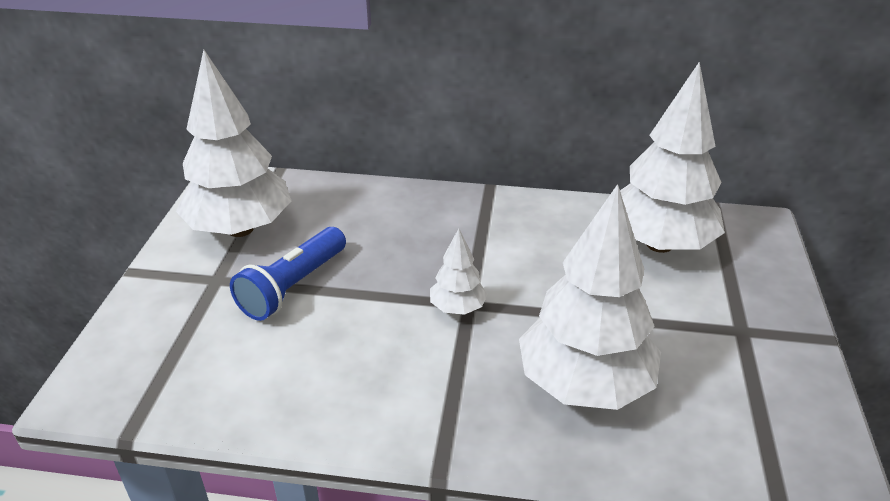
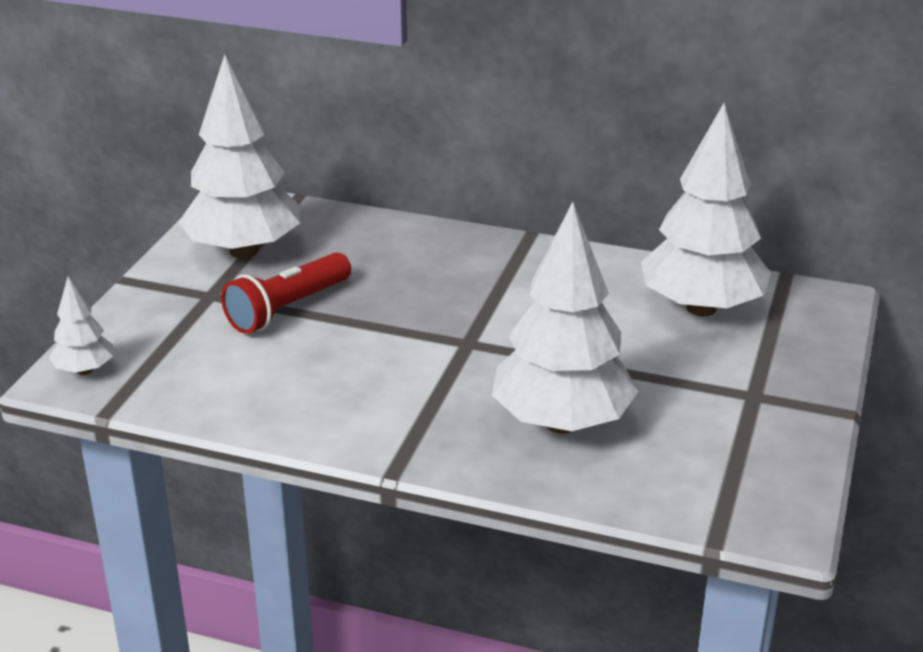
camera: 10 degrees right, 5 degrees down
blue flashlight [230,227,346,321] -> red flashlight [221,252,351,334]
white tree [430,228,487,315] -> white tree moved to [49,276,113,375]

